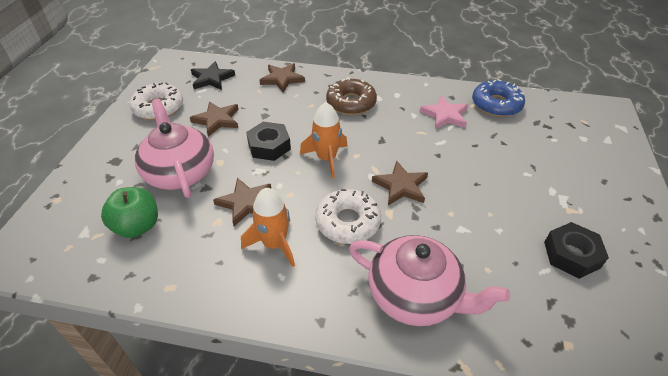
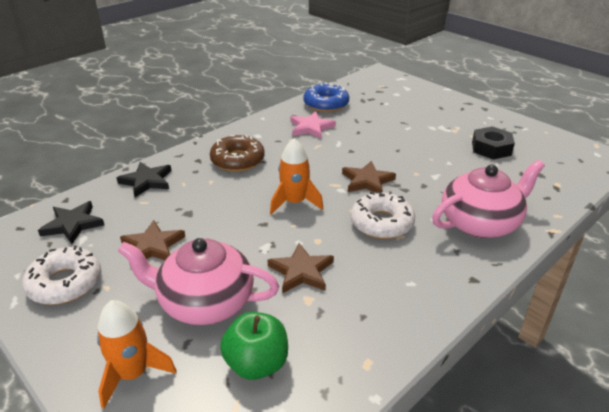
camera: 55 degrees left, 10 degrees down
orange rocket [241,188,295,267] -> orange rocket moved to [97,300,177,408]
black nut [246,122,291,161] -> none
brown star [260,63,305,93] -> black star [117,162,172,197]

